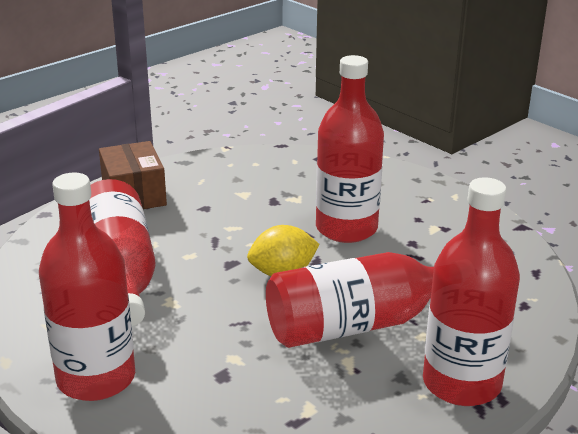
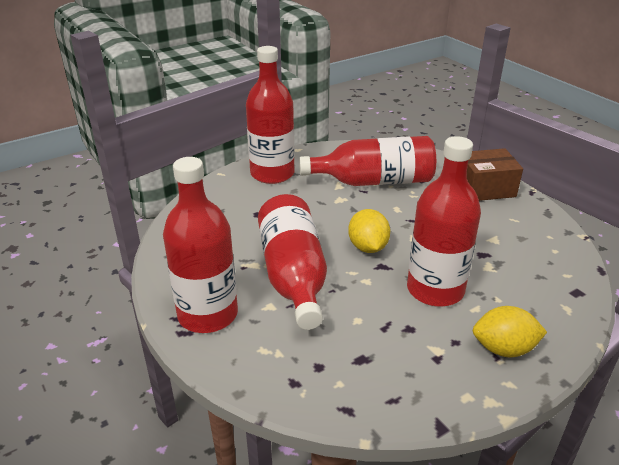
camera: 100 degrees right, 5 degrees up
none -> yellow lemon [473,306,547,357]

